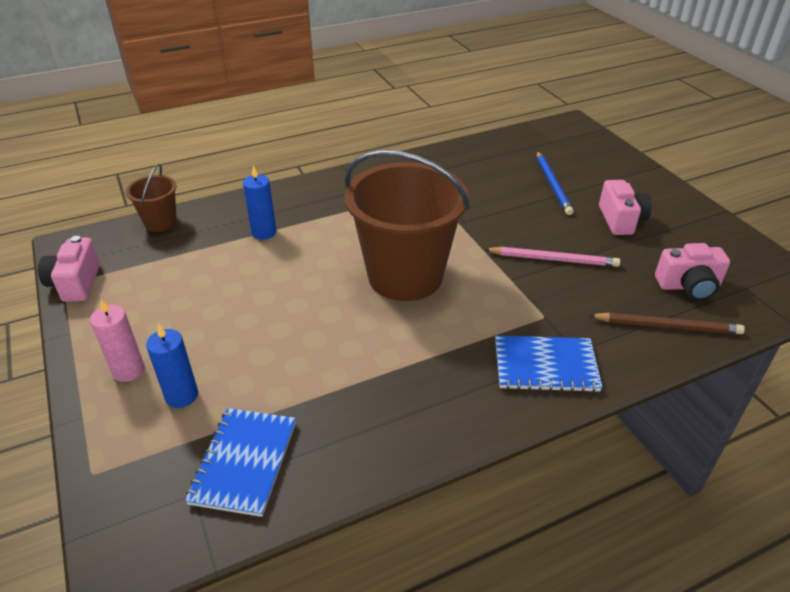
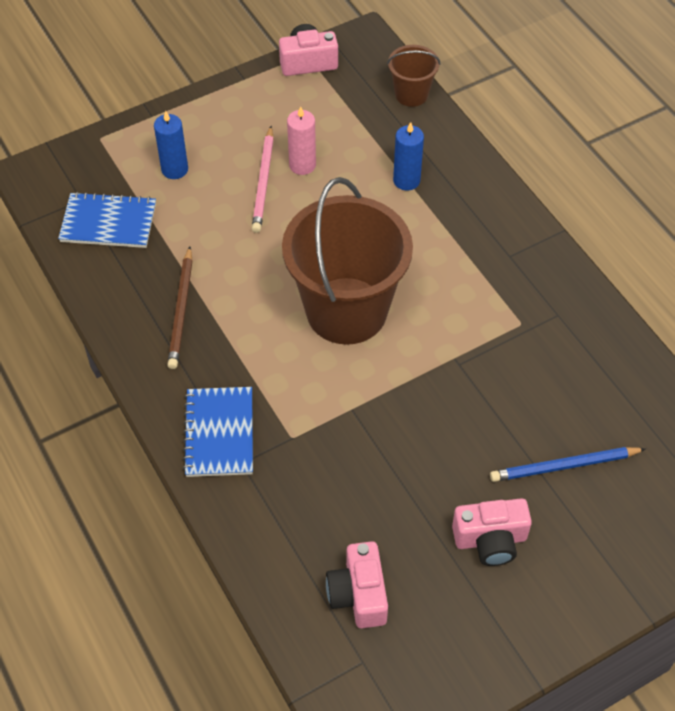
camera: 85 degrees right, 15 degrees up
pink candle [90,299,145,382] -> pink candle moved to [287,106,316,175]
pink pencil [484,247,620,267] -> pink pencil moved to [252,126,274,233]
brown pencil [589,312,745,334] -> brown pencil moved to [167,246,193,369]

